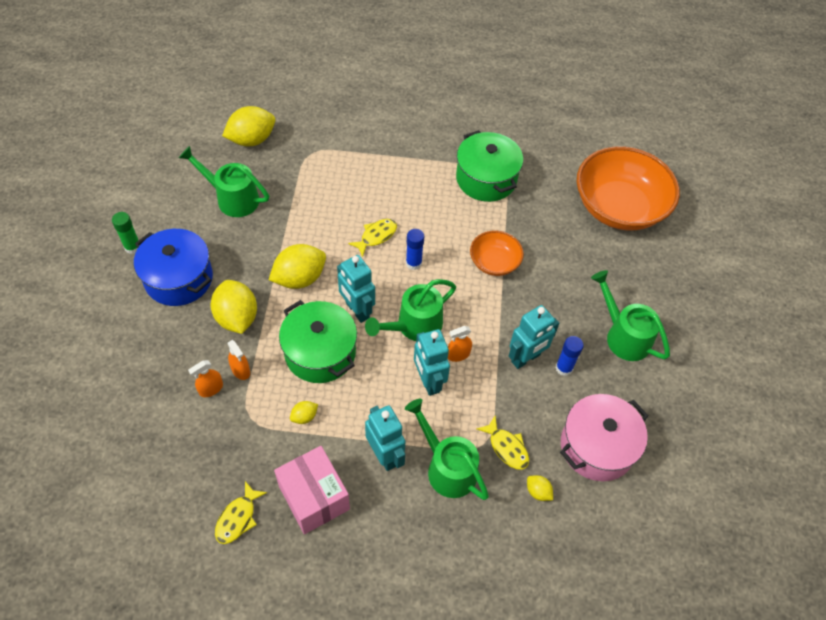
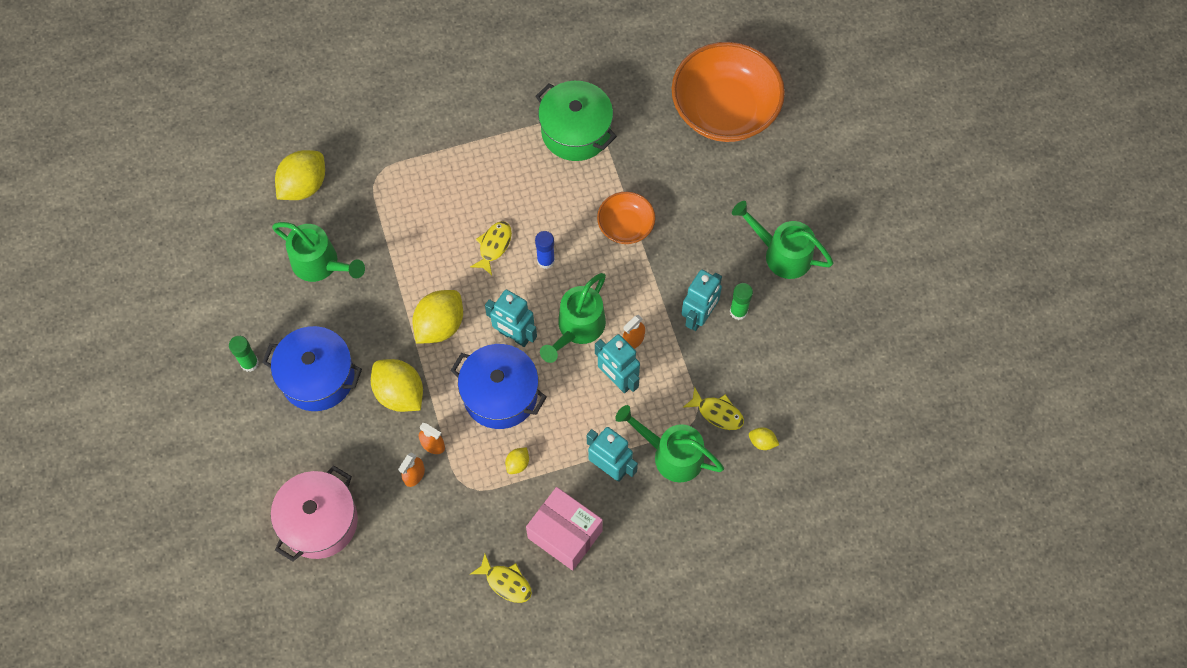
camera: 20 degrees left, 10 degrees up
green watering can [179,146,269,217] -> green watering can turned 150 degrees counterclockwise [272,222,365,282]
yellow fish [215,481,267,544] -> yellow fish turned 60 degrees counterclockwise [470,554,532,603]
green pot [279,300,357,383] -> blue pot [451,344,547,429]
blue glue stick [555,336,584,376] -> green glue stick [730,283,753,320]
pink pot [560,394,648,481] -> pink pot moved to [271,466,358,561]

